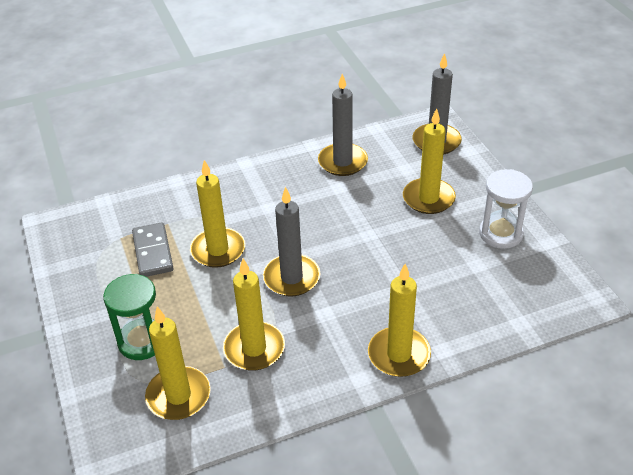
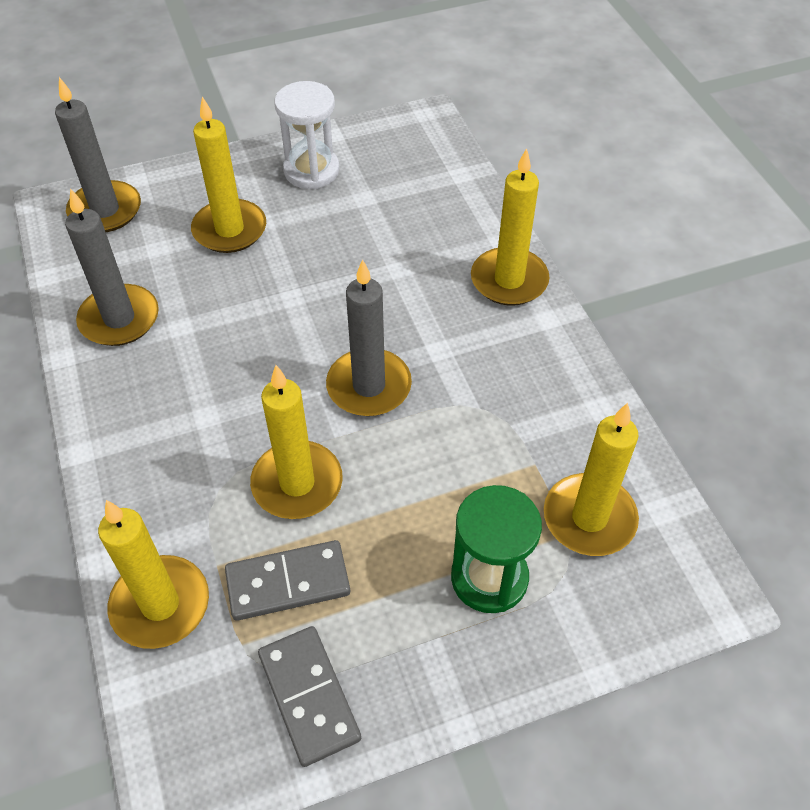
camera: 90 degrees left, 10 degrees up
yellow candle [223,259,285,371] -> yellow candle moved to [98,500,209,649]
none -> grey domino [258,626,361,767]

